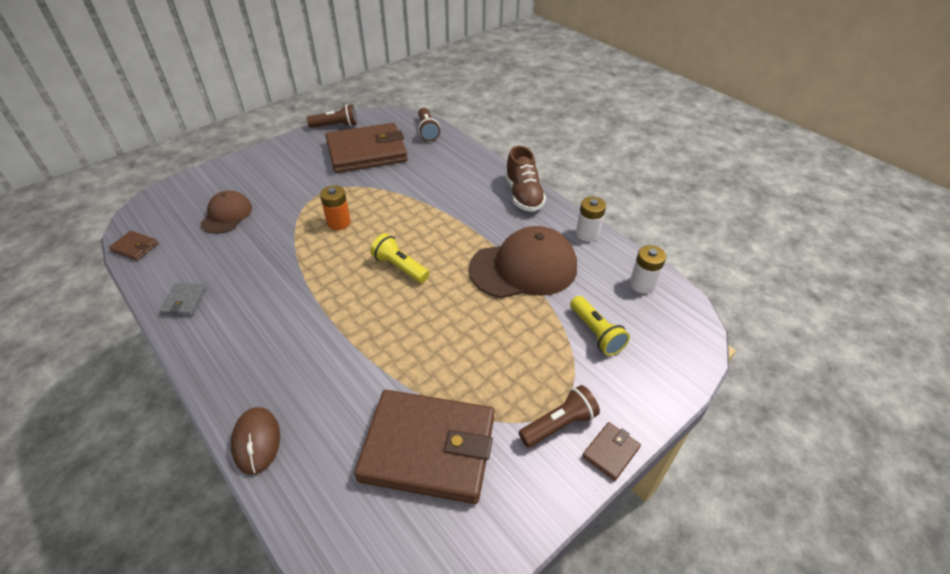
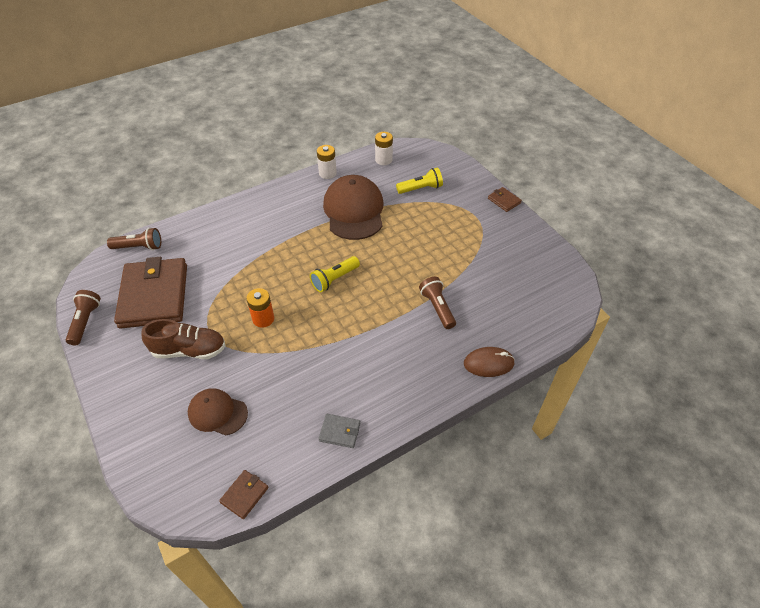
camera: 80 degrees left, 5 degrees up
brown wallet [354,390,494,504] -> none
brown shoe [505,146,546,212] -> brown shoe moved to [142,319,225,359]
brown flashlight [519,385,600,448] -> brown flashlight moved to [419,277,456,329]

